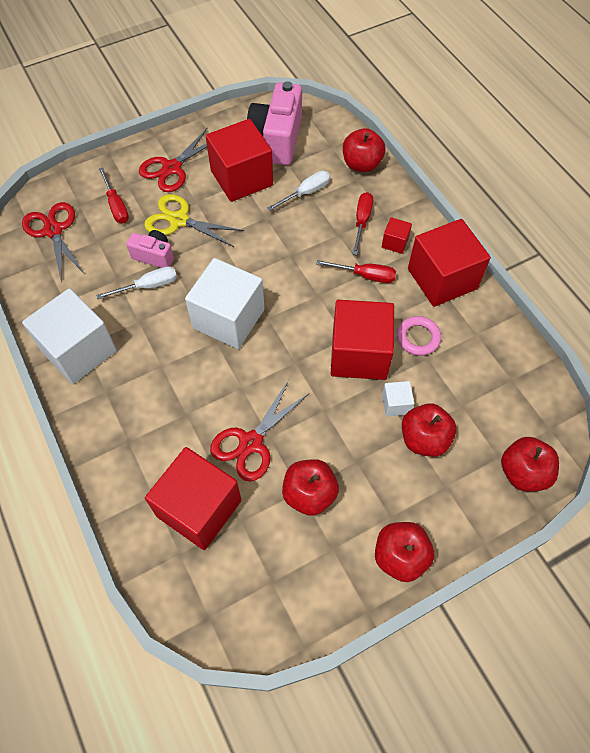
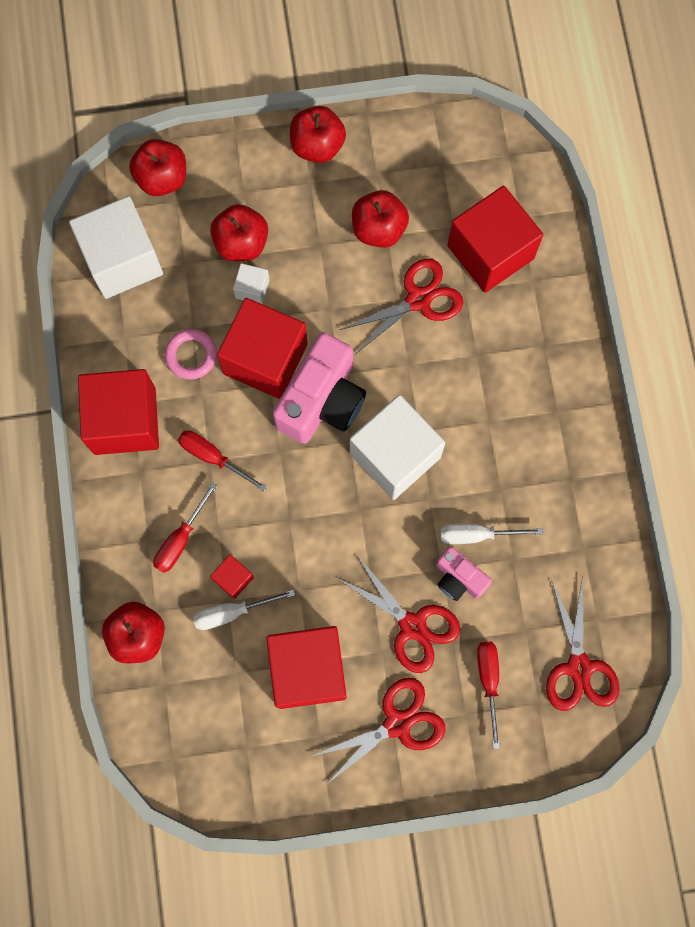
camera: 160 degrees left, 15 degrees up
white cube [22,288,117,384] -> white cube moved to [69,196,163,299]
yellow scissors [145,194,244,247] -> red scissors [337,555,460,673]
pink camera [247,81,302,165] -> pink camera moved to [273,332,366,444]
red cube [382,217,412,254] -> red cube moved to [210,555,254,599]

